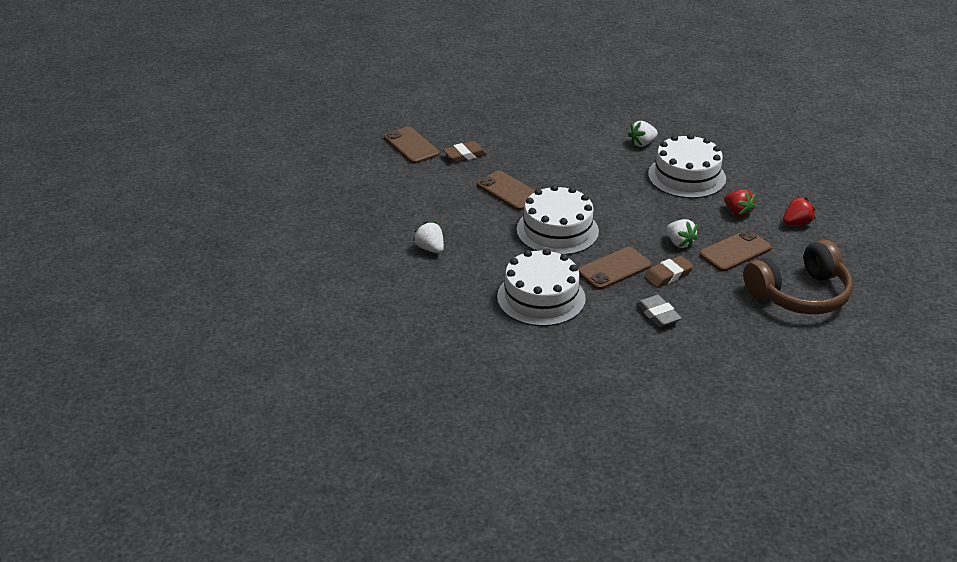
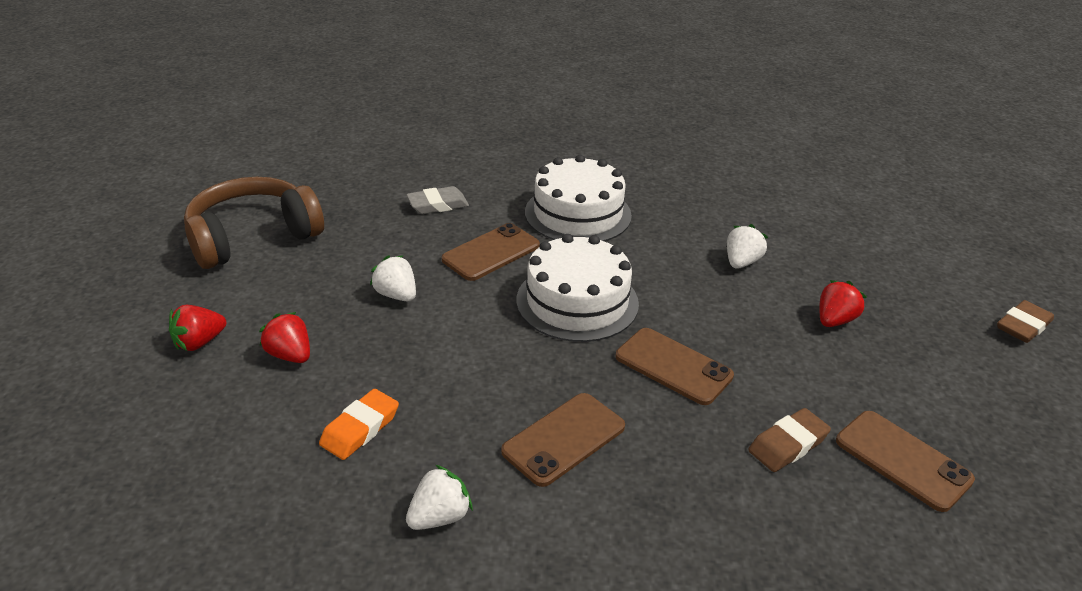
camera: 170 degrees right, 0 degrees up
white strawberry [413,221,444,253] -> white strawberry turned 105 degrees counterclockwise [727,224,768,269]
grey eraser [636,295,682,327] -> grey eraser turned 75 degrees counterclockwise [406,186,469,214]
brown eraser [644,256,694,288] -> brown eraser moved to [997,300,1054,343]
white cake [648,134,726,198] -> orange eraser [319,389,399,460]
brown phone [699,230,772,271] -> brown phone moved to [501,393,625,487]
none -> red strawberry [819,280,867,327]

